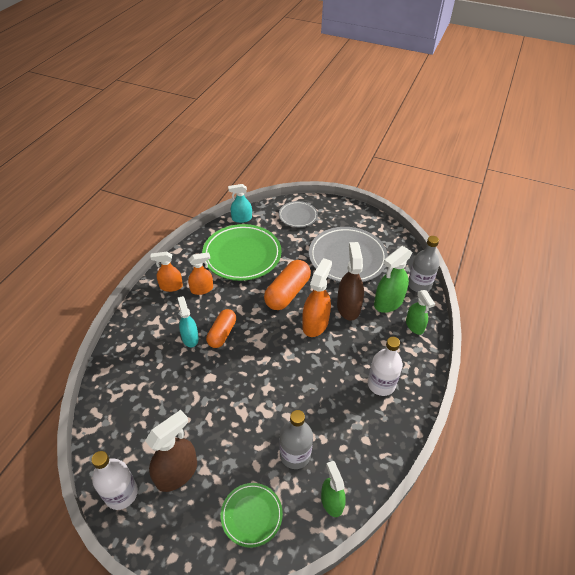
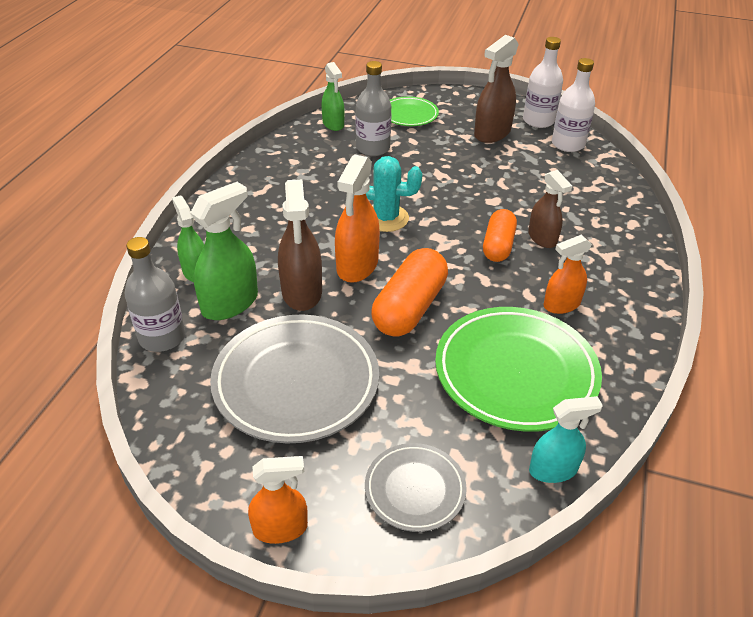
camera: 175 degrees right, 5 degrees down
orange spray bottle [150,252,183,292] -> orange spray bottle moved to [248,456,308,544]
turquoise spray bottle [178,296,199,347] -> brown spray bottle [528,170,572,248]
white bottle [368,337,403,396] -> white bottle moved to [552,58,595,152]
none -> turquoise cactus [366,156,423,232]

